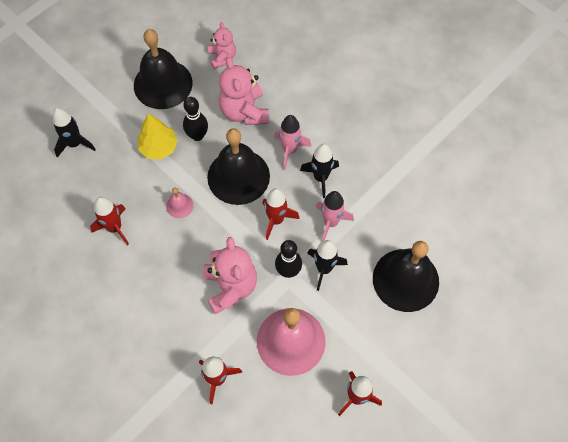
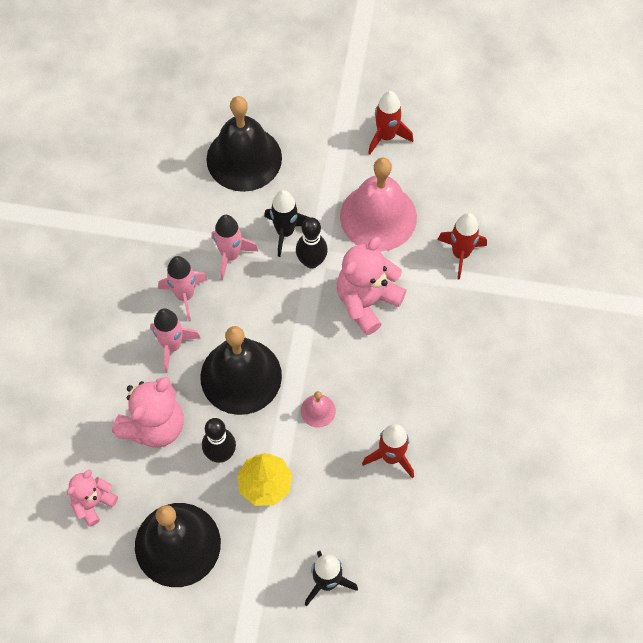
camera: 125 degrees left, 0 degrees up
red rocket [262,188,300,240] -> none
black rocket [300,144,339,198] -> pink rocket [158,256,208,321]

